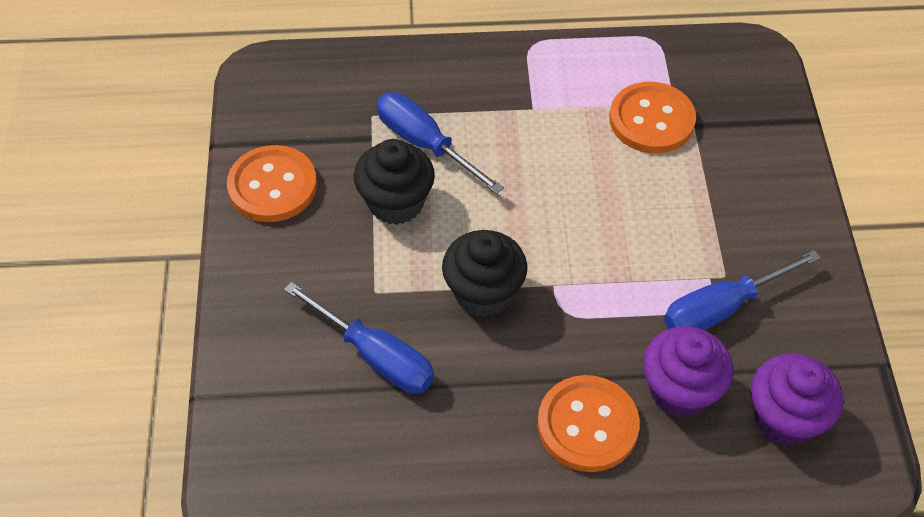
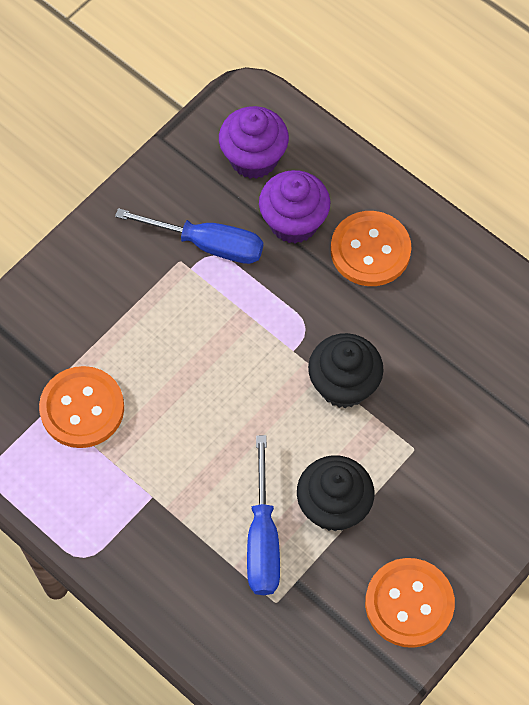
camera: 135 degrees left, 10 degrees up
blue screwdriver [284,282,434,394] -> none

